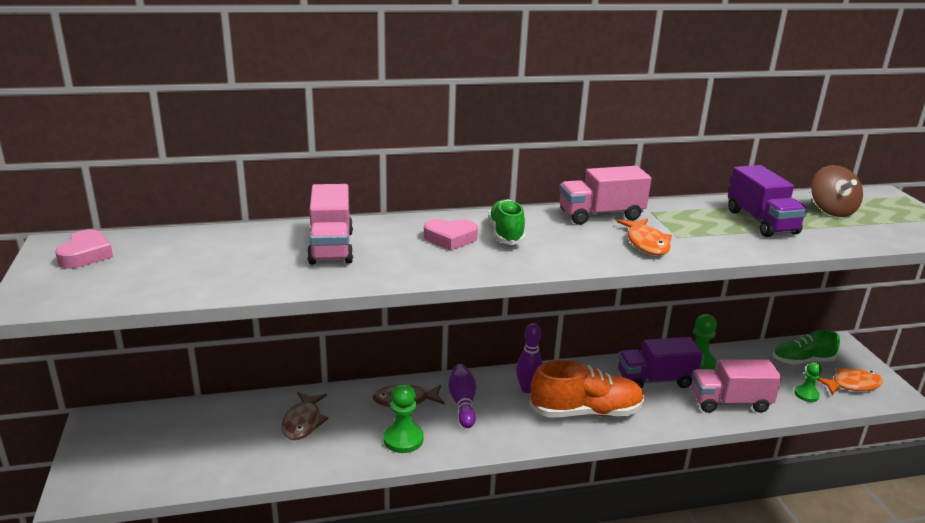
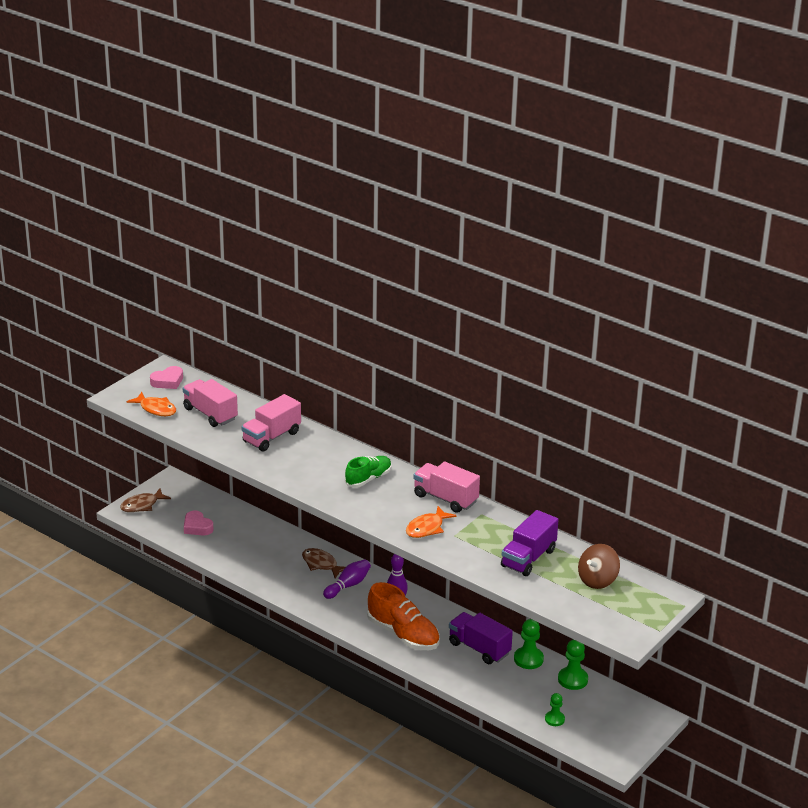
camera: 50 degrees right, 5 degrees up
brown fish [282,392,329,440] -> brown fish moved to [120,488,171,512]
green pawn [383,384,423,453] -> green pawn moved to [558,639,588,690]
pink heart [424,219,478,251] -> pink heart moved to [184,510,214,535]
pink truck [691,360,782,413] -> pink truck moved to [183,379,238,427]
green shoe [773,330,840,364] -> none
orange fish [818,368,883,395] -> orange fish moved to [126,392,176,416]

